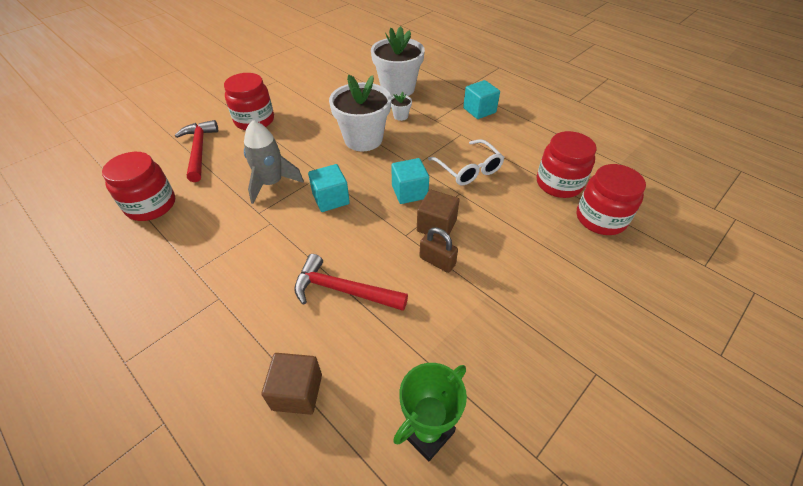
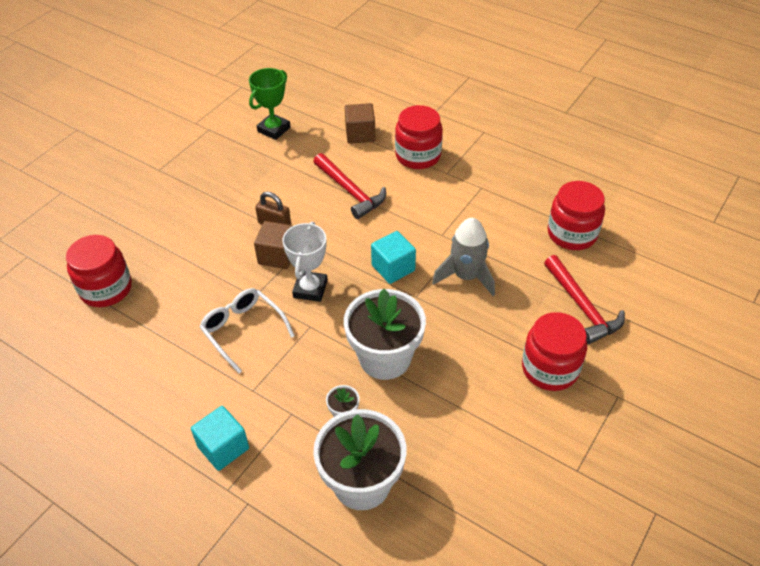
camera: 170 degrees right, 0 degrees up
red hammer [294,254,408,311] -> red hammer turned 45 degrees clockwise [313,153,386,219]
turquoise cube [391,158,429,204] -> white trophy [282,222,328,302]
red jar [537,131,596,198] -> red jar moved to [395,105,443,169]

